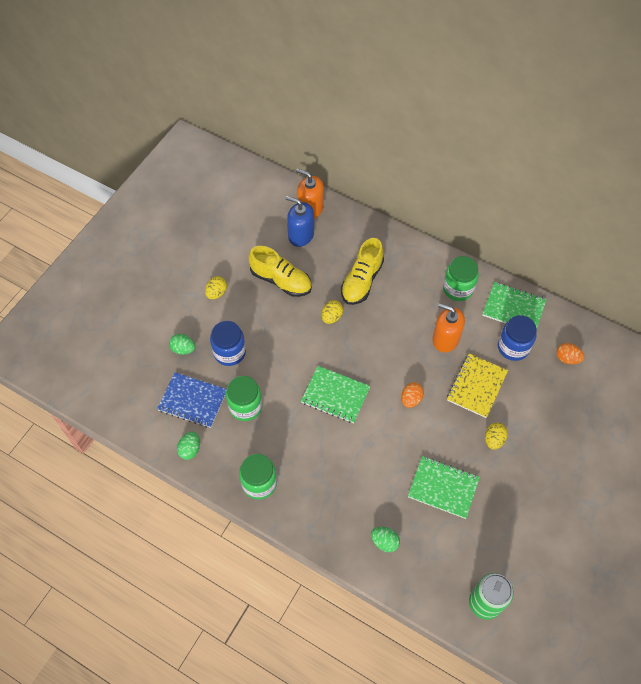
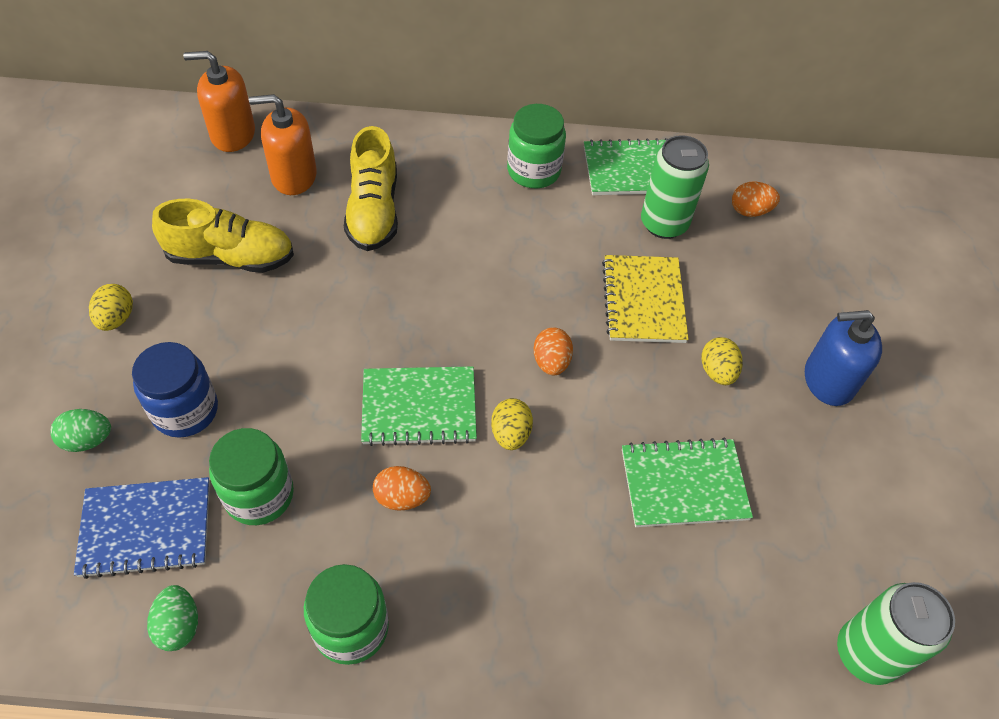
camera: 30 degrees left, 5 degrees down
blue soap dispenser [286,196,314,247] -> blue soap dispenser moved to [805,310,882,406]
yellow egg [322,300,343,324] -> yellow egg moved to [491,398,533,450]
green egg [371,527,400,552] -> none
orange soap dispenser [432,303,465,352] -> orange soap dispenser moved to [249,94,317,195]
blue jar [498,315,537,361] -> green can [641,135,709,239]
none -> orange egg [373,466,431,511]

